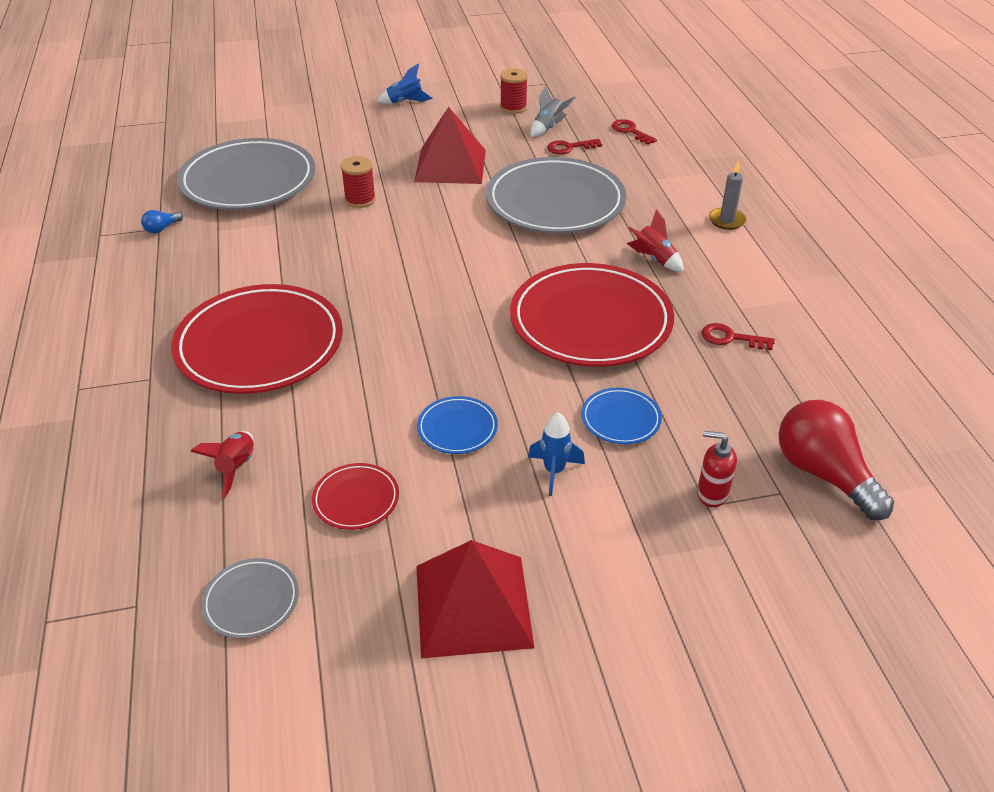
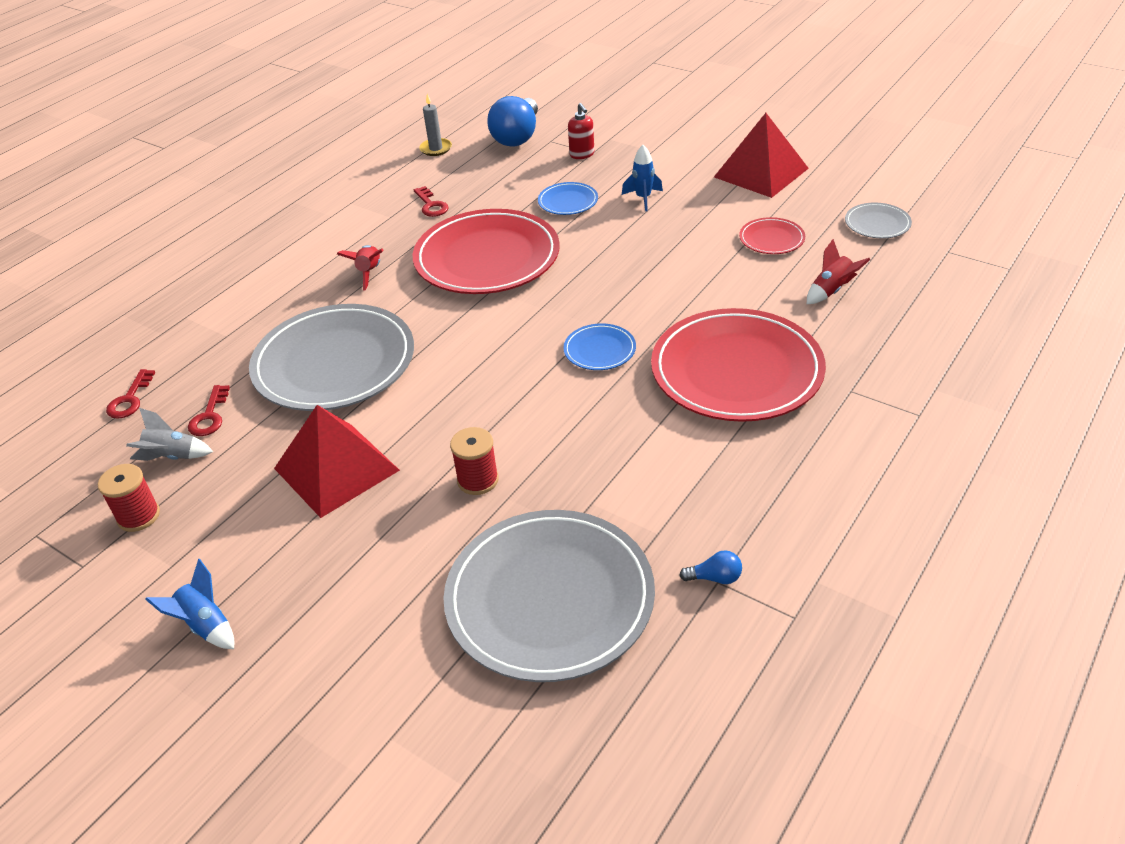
camera: 130 degrees left, 0 degrees up
blue plate [417,396,498,454] -> blue plate moved to [563,324,636,370]
red key [547,139,602,154] -> red key turned 60 degrees clockwise [188,385,230,436]
grey candle [709,161,746,230] -> grey candle moved to [419,94,452,156]
red light bulb [778,400,894,520] -> blue light bulb [487,96,538,147]

